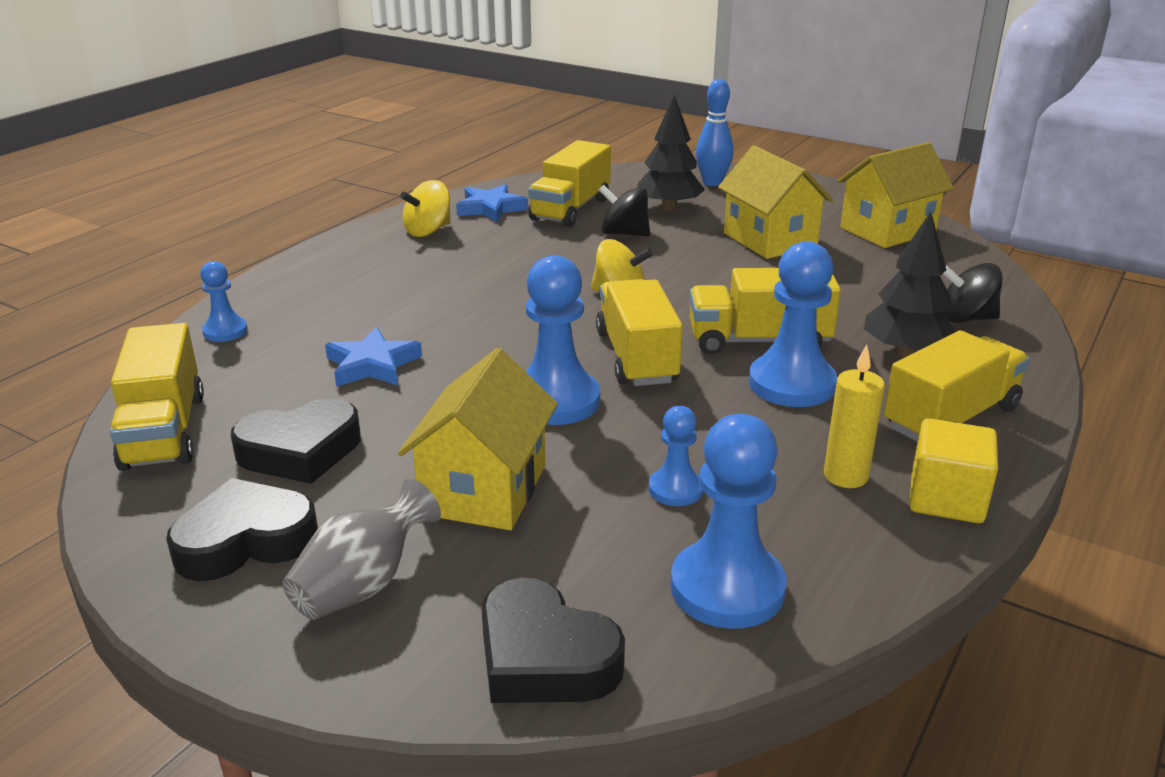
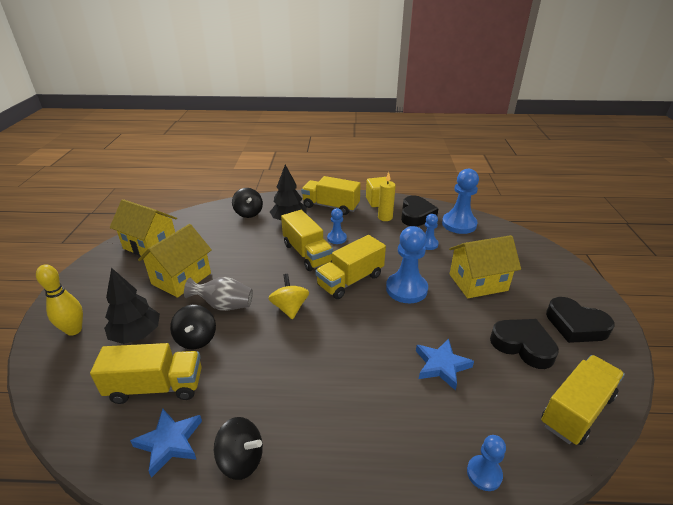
camera: 120 degrees left, 5 degrees up
grey vase [282,479,441,620] -> grey vase moved to [184,277,253,311]
yellow spinning top [400,180,451,237] -> black spinning top [214,417,263,480]
black heart [481,578,625,703] -> black heart moved to [401,196,439,226]
blue bowling pin [696,79,734,186] -> yellow bowling pin [36,264,83,336]
blue pawn [749,241,837,407] -> blue pawn [327,208,347,244], size x0.54

